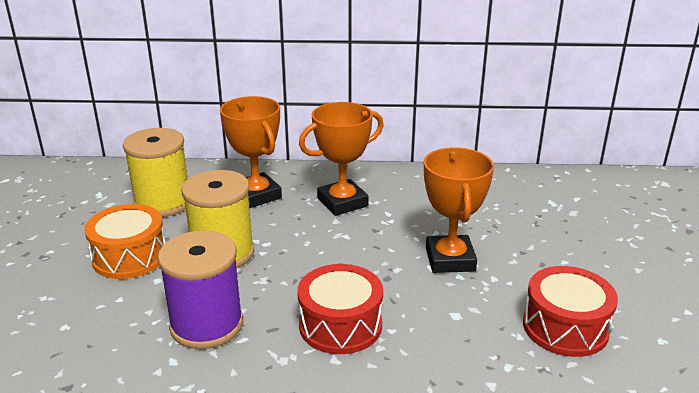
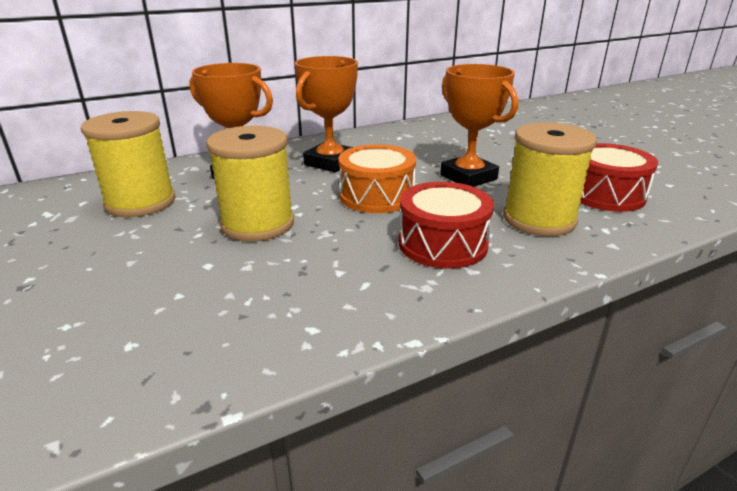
camera: 30 degrees left, 0 degrees up
orange drum [84,204,165,279] -> orange drum moved to [338,144,416,213]
purple spool [158,230,243,349] -> none
none -> yellow spool [503,122,597,236]

